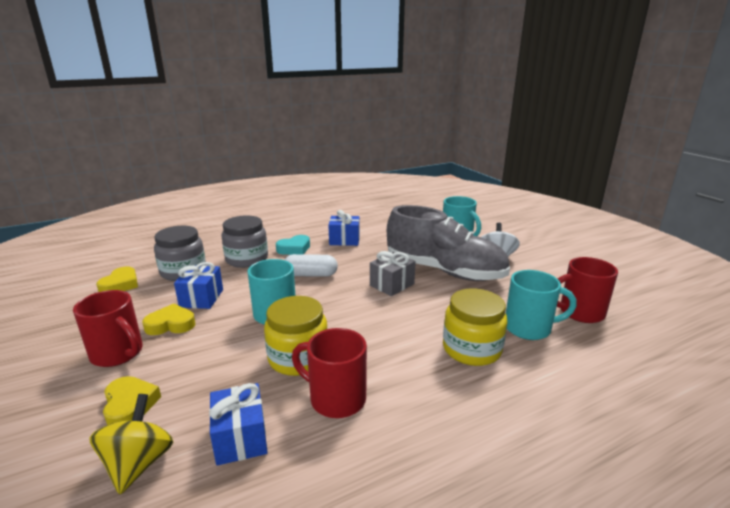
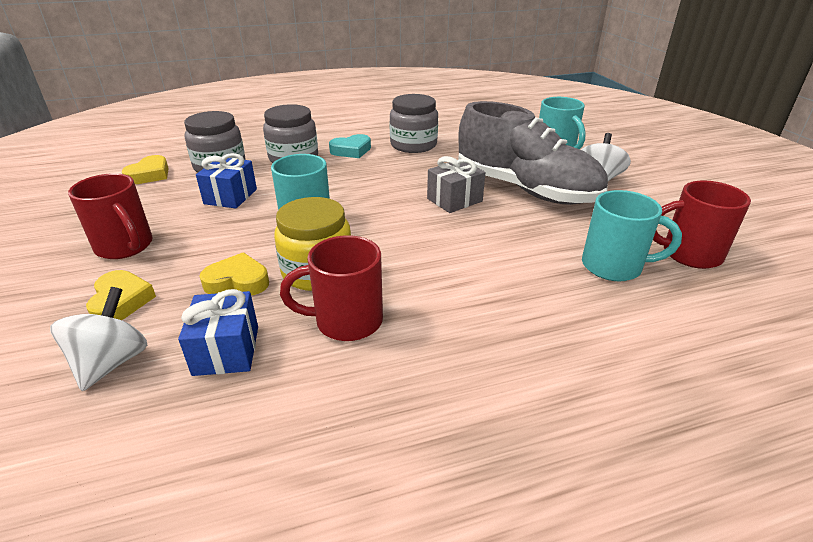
camera: 10 degrees right, 10 degrees up
yellow spinning top [89,394,173,494] -> white spinning top [50,287,147,391]
yellow heart [142,303,195,335] -> yellow heart moved to [199,252,269,295]
white capsule [285,254,338,277] -> none
red mug [292,328,367,418] -> red mug turned 45 degrees counterclockwise [280,235,383,341]
blue gift [328,210,360,246] -> grey jar [389,94,438,153]
yellow jar [443,289,508,366] -> none

